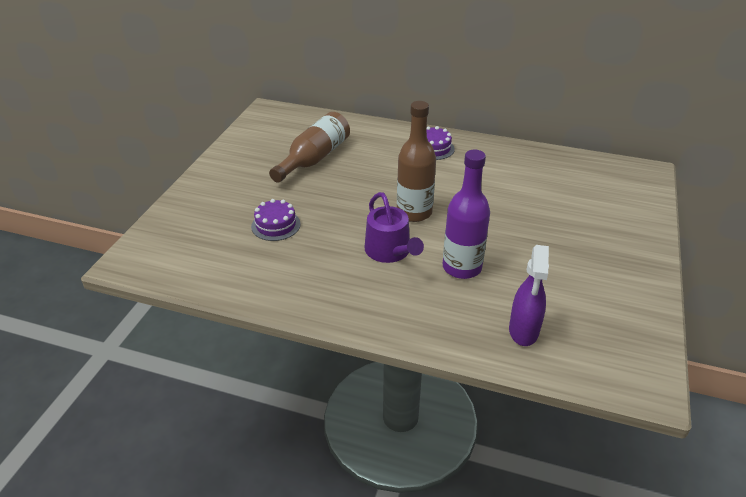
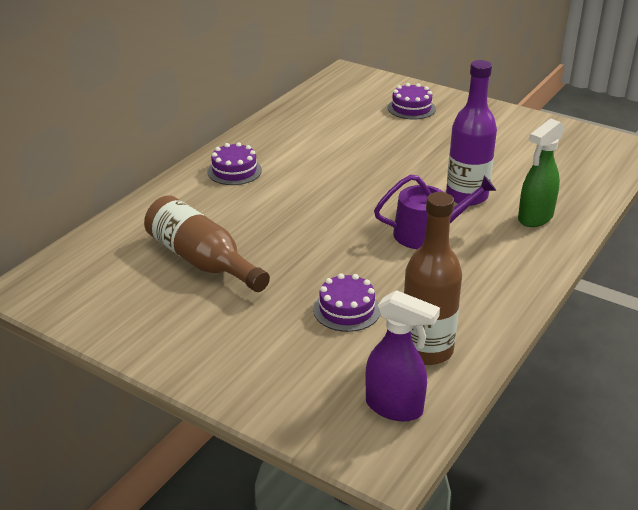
camera: 75 degrees left, 5 degrees down
brown bottle [397,101,436,222] -> brown bottle moved to [404,192,462,365]
purple spray bottle [509,245,549,346] -> purple spray bottle moved to [365,290,440,421]
none -> purple cake [388,83,436,120]
none -> green spray bottle [518,119,564,227]

